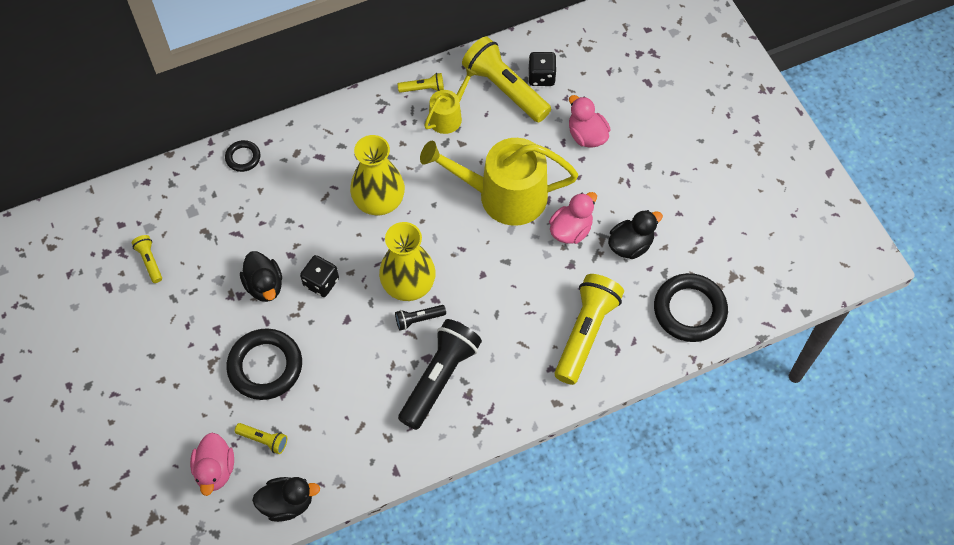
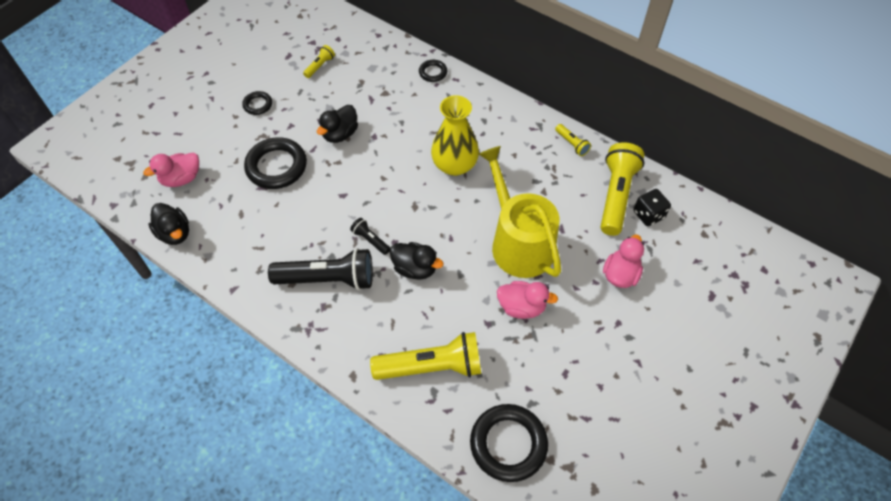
camera: 60 degrees right, 5 degrees down
yellow flashlight [235,423,287,454] -> none
black dice [300,255,339,297] -> none
yellow vase [379,222,436,301] -> none
yellow watering can [424,68,477,134] -> none
black duck [608,210,663,259] -> black duck moved to [390,242,444,280]
none -> black ring [242,91,272,115]

